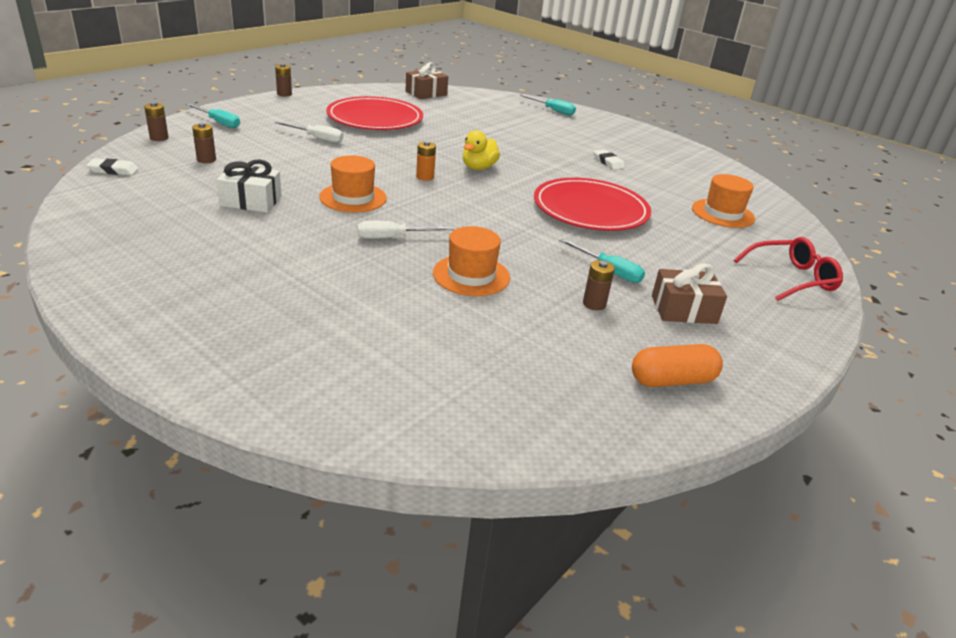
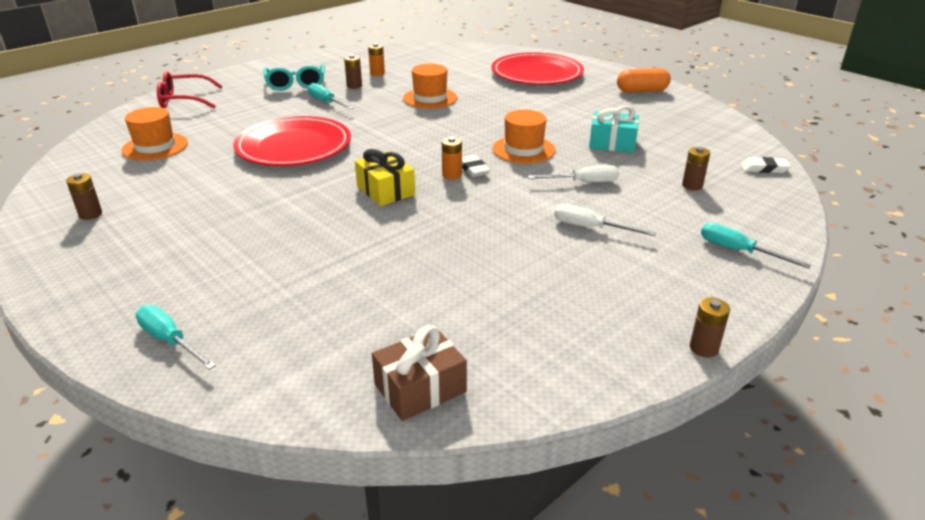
camera: 170 degrees left, 0 degrees up
brown battery [144,102,169,141] -> brown battery moved to [66,173,102,220]
white gift [216,159,281,213] -> turquoise gift [589,105,639,153]
red plate [326,96,423,130] -> red plate moved to [492,52,584,85]
white screwdriver [357,221,454,239] -> white screwdriver moved to [528,165,619,182]
yellow duck [463,130,500,170] -> yellow gift [355,149,415,206]
white eraser [593,149,625,170] -> white eraser moved to [462,155,490,177]
orange capsule [632,344,723,387] -> orange capsule moved to [617,68,671,93]
brown gift [652,263,727,324] -> turquoise glasses [264,64,325,91]
none -> orange battery [368,43,385,76]

